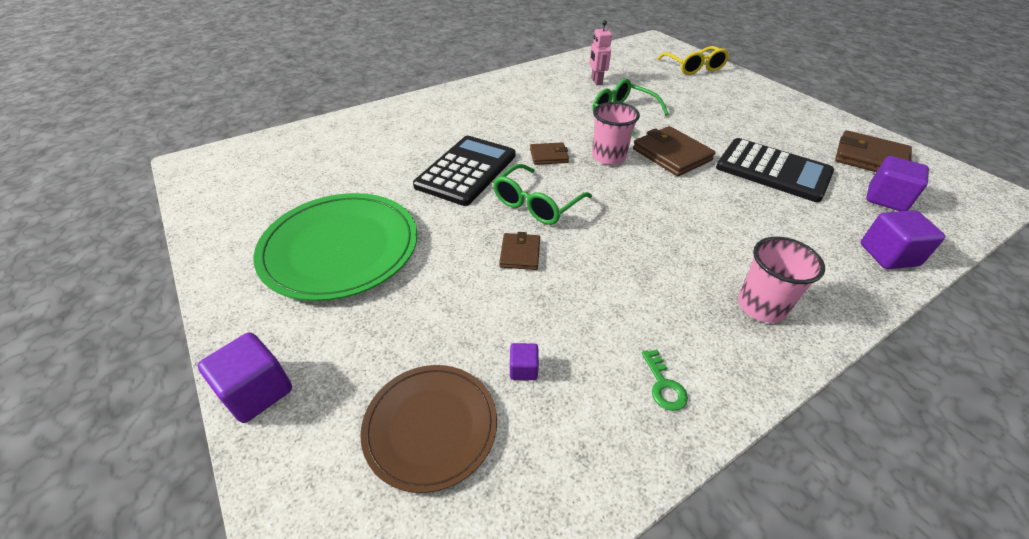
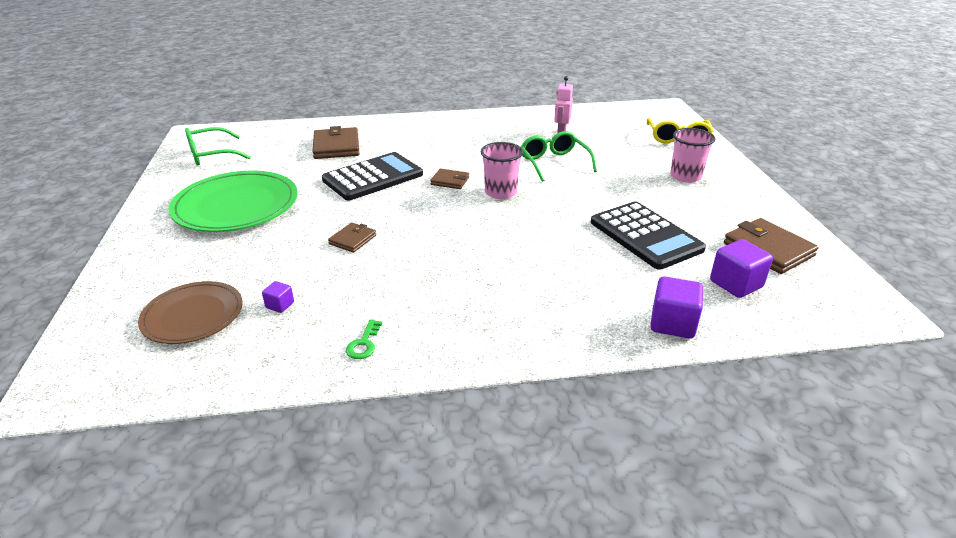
camera: 25 degrees right, 10 degrees down
purple cube [198,332,292,423] -> none
green glasses [493,164,592,225] -> green glasses moved to [185,127,251,165]
brown wallet [633,126,715,176] -> brown wallet moved to [312,126,360,159]
pink cup [738,237,825,323] -> pink cup moved to [670,128,716,183]

